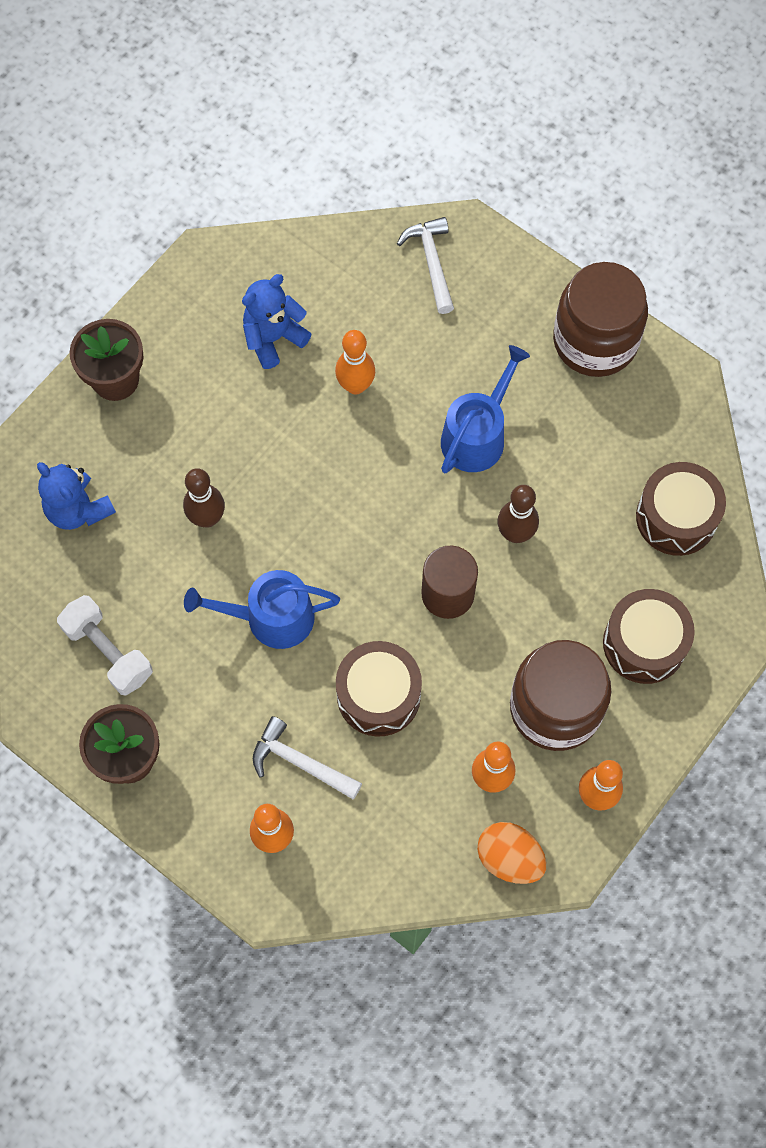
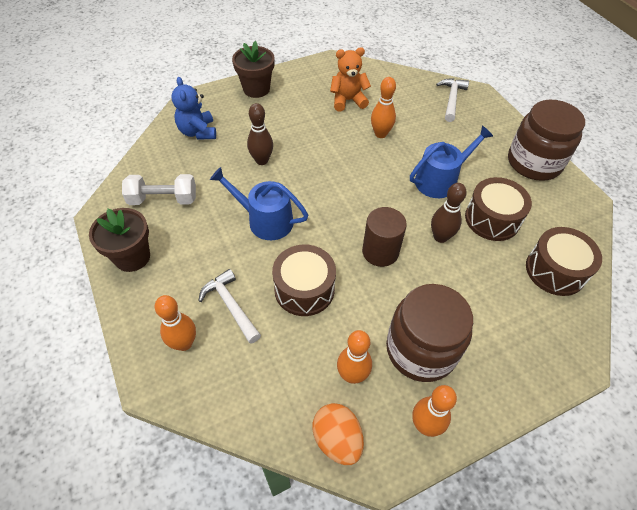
camera: 25 degrees right, 15 degrees down
white dumbbell [57,595,153,696] -> white dumbbell turned 75 degrees counterclockwise [122,174,196,205]
blue teddy bear [242,274,311,369] -> orange teddy bear [330,47,371,112]
brown drum [603,589,695,684] -> brown drum moved to [465,177,532,241]

